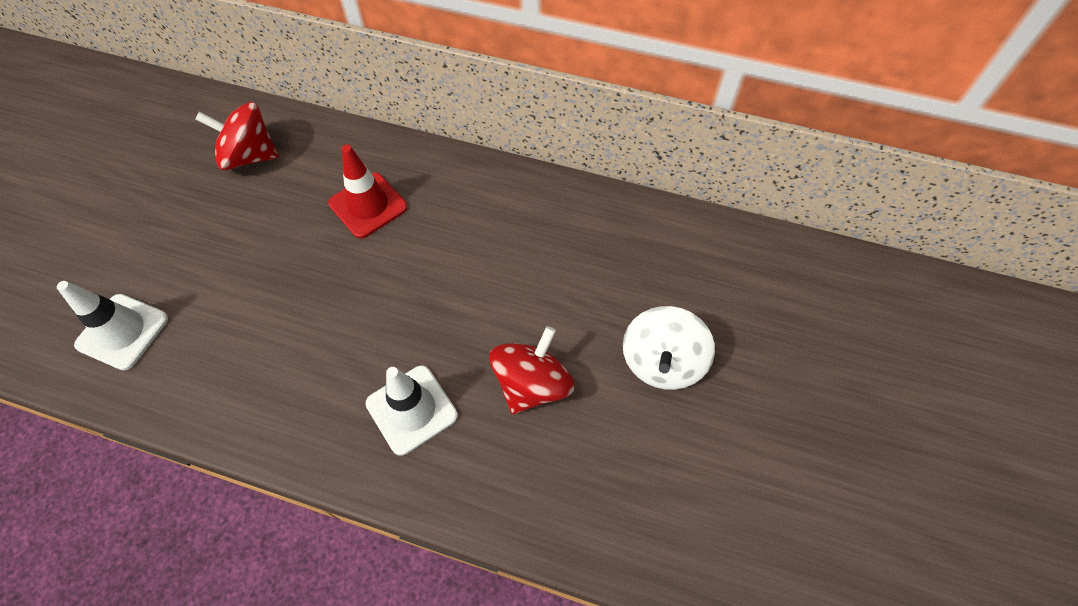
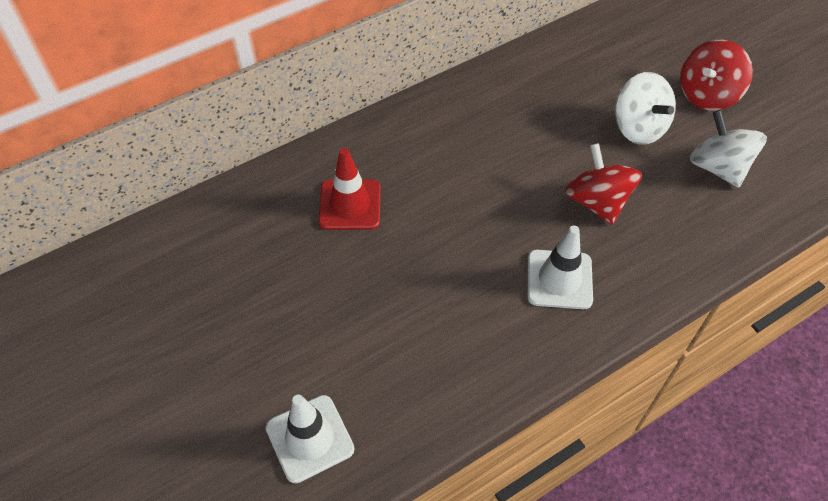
camera: 50 degrees left, 5 degrees down
red spinning top [195,102,279,170] -> red spinning top moved to [680,40,753,110]
none -> white spinning top [690,110,767,188]

